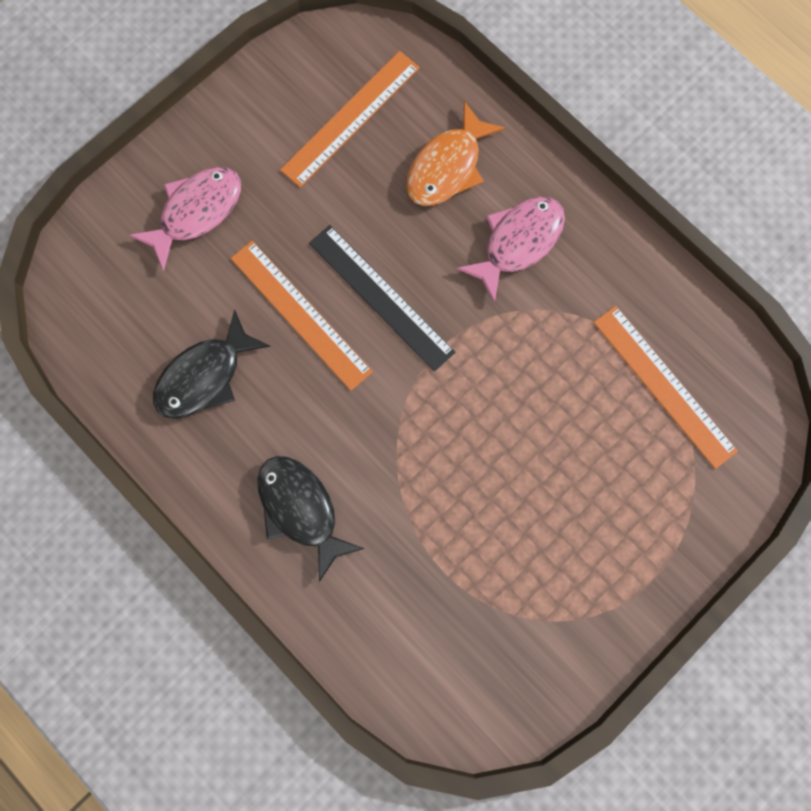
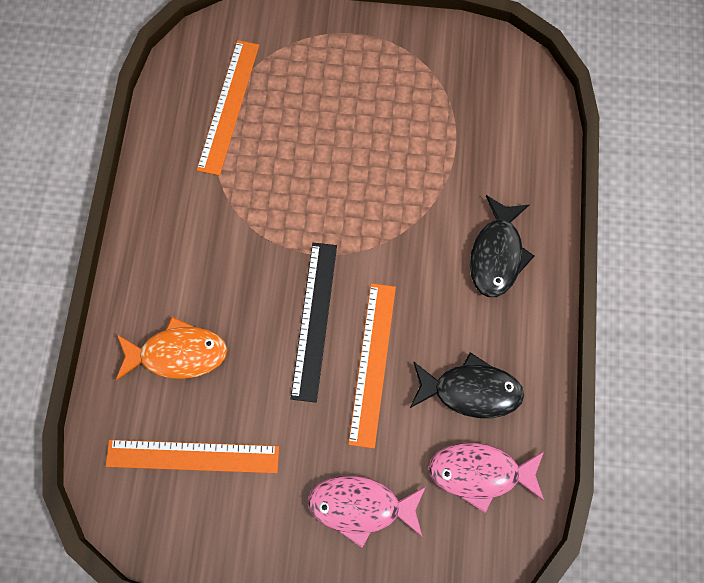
camera: 130 degrees left, 5 degrees down
pink fish [456,197,565,303] -> pink fish moved to [428,443,544,513]

